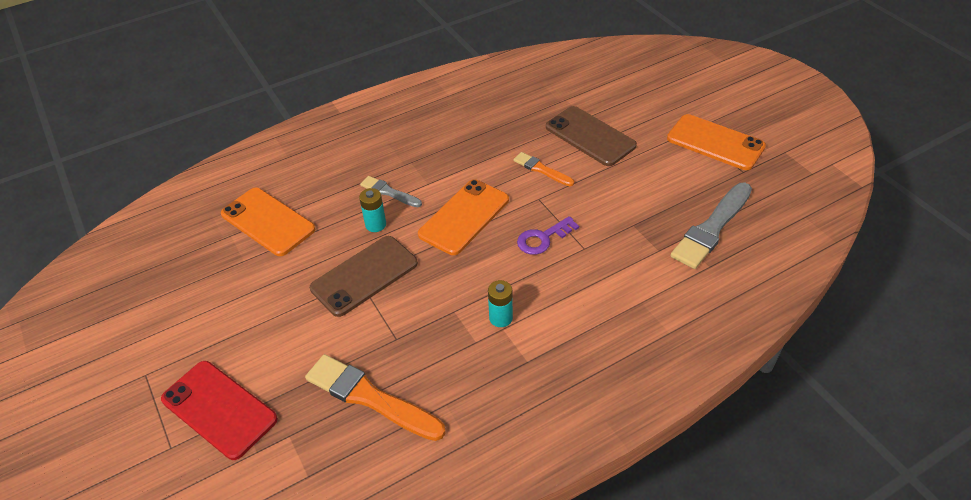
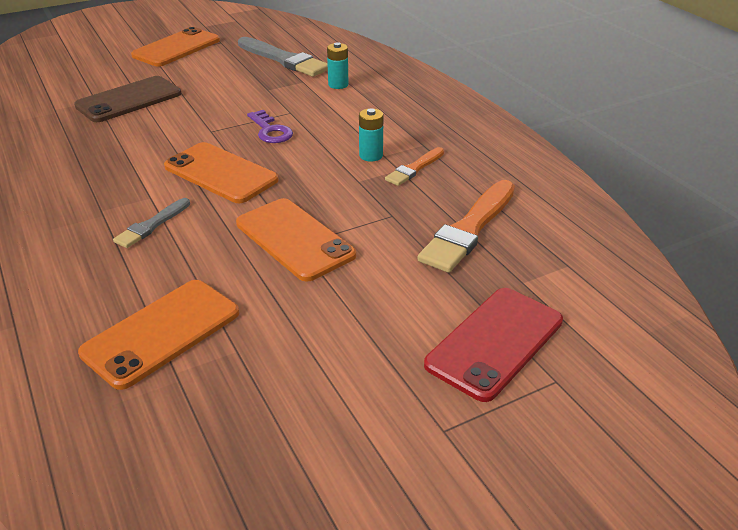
camera: 90 degrees left, 10 degrees down
brown phone [310,236,418,317] -> orange phone [236,198,356,282]
turquoise battery [359,188,386,232] -> turquoise battery moved to [327,42,348,89]
orange brush [513,152,574,186] -> orange brush moved to [385,147,444,186]

